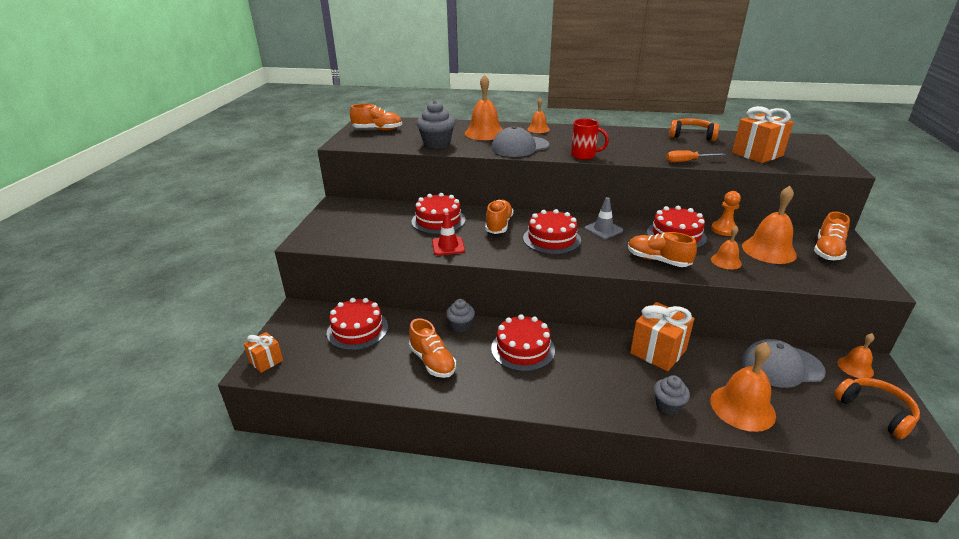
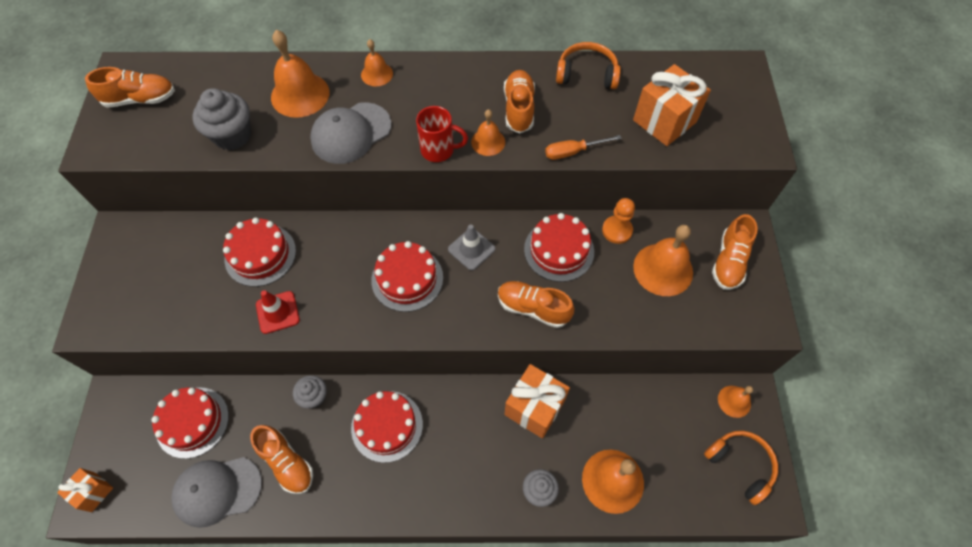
camera: 10 degrees left, 30 degrees up
orange shoe [485,200,514,234] -> orange shoe moved to [504,70,535,133]
orange bell [711,226,742,269] -> orange bell moved to [471,109,505,156]
grey cap [742,339,826,388] -> grey cap moved to [171,457,262,528]

